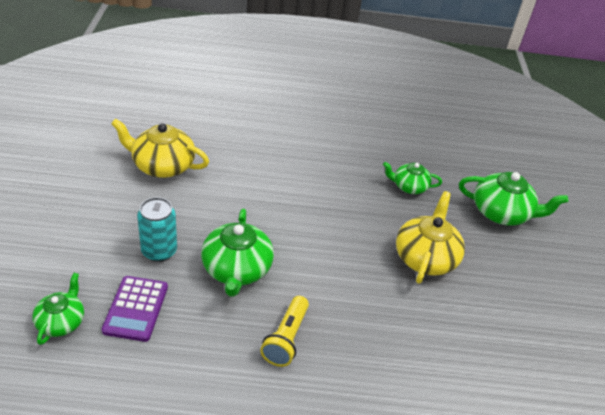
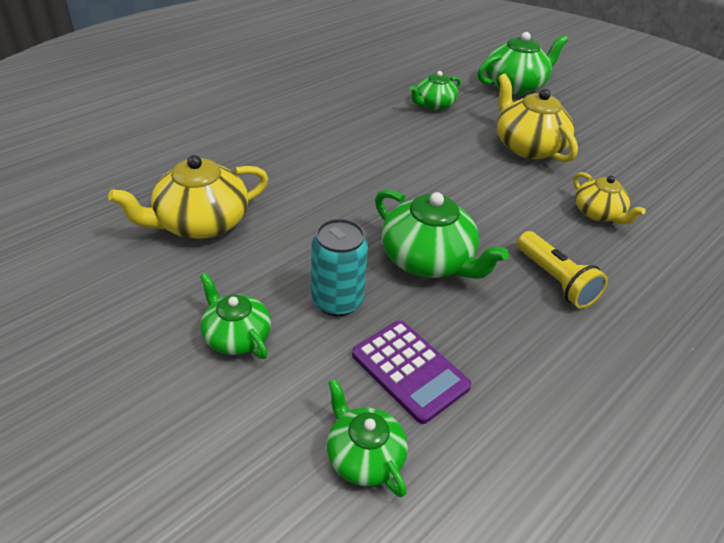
camera: 45 degrees left, 0 degrees up
none -> green teapot [200,273,271,359]
none -> yellow teapot [573,172,646,224]

